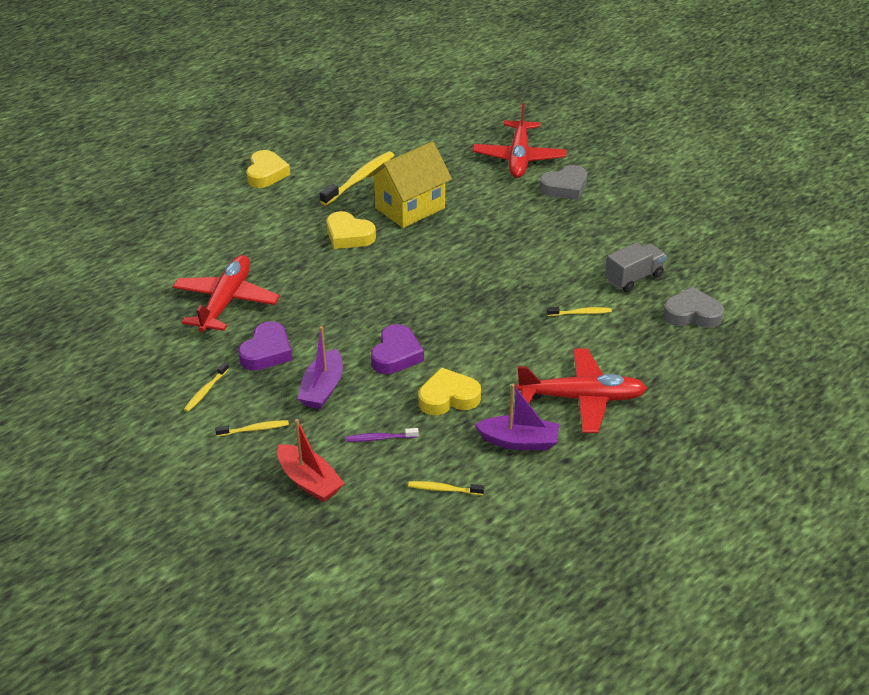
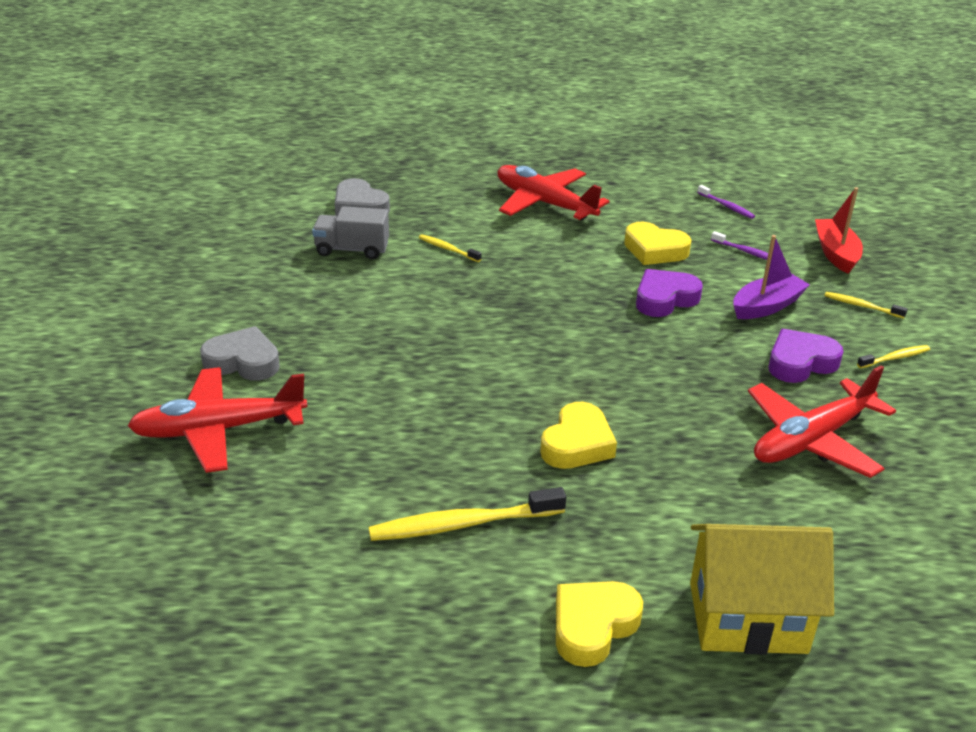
camera: 140 degrees left, 5 degrees down
yellow heart [326,211,376,249] -> yellow heart turned 45 degrees clockwise [540,402,617,469]
yellow house [367,142,452,228] -> yellow house moved to [690,524,834,655]
yellow toothbrush [408,481,484,495] -> purple toothbrush [697,185,755,219]
red plane [472,103,567,178] -> red plane turned 150 degrees counterclockwise [127,367,307,473]
purple boat [475,384,559,450] -> none

